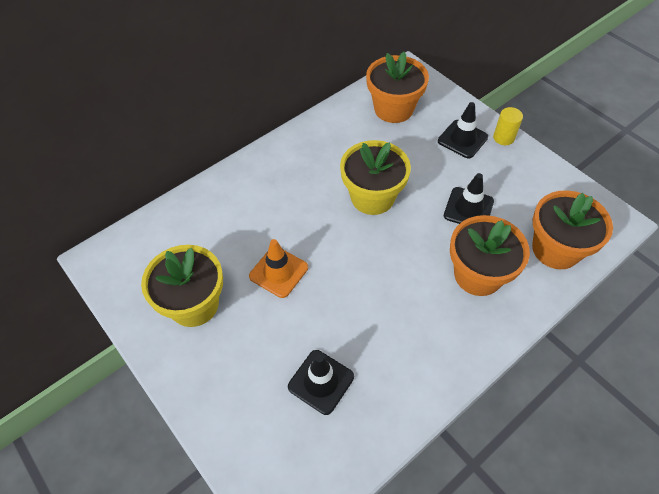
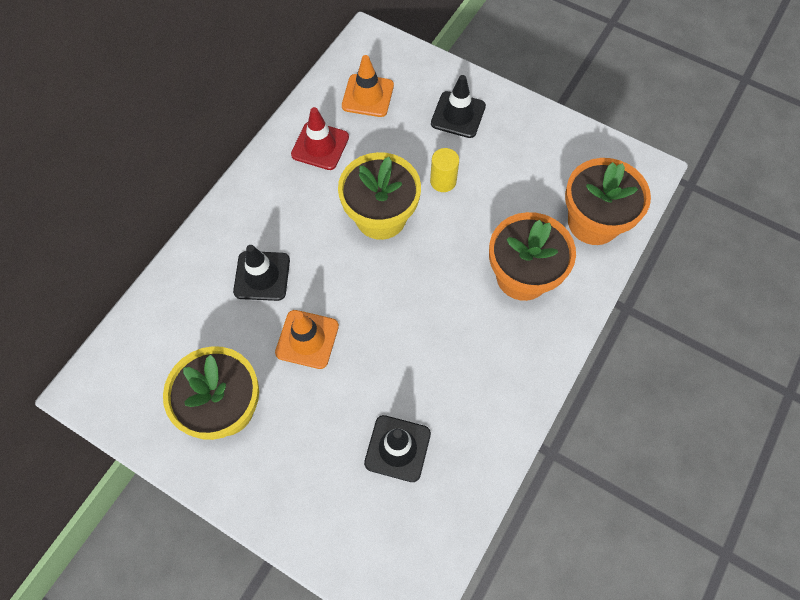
camera: 20 degrees left, 10 degrees up
orange flower pot [366,52,429,123] -> orange traffic cone [342,55,394,117]
black traffic cone [444,173,494,224] -> black traffic cone moved to [233,245,290,301]
yellow cylinder [493,107,523,145] -> yellow cylinder moved to [430,148,459,192]
none -> red traffic cone [291,107,349,170]

